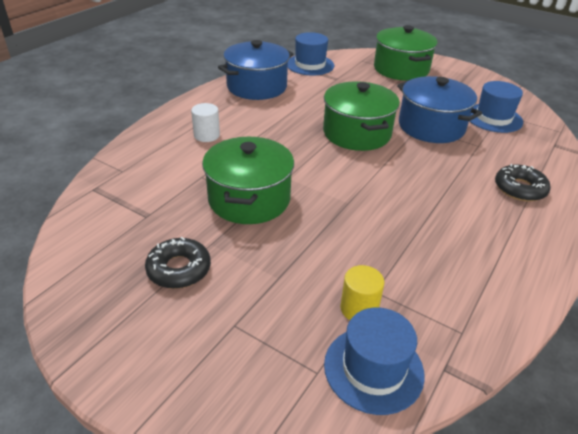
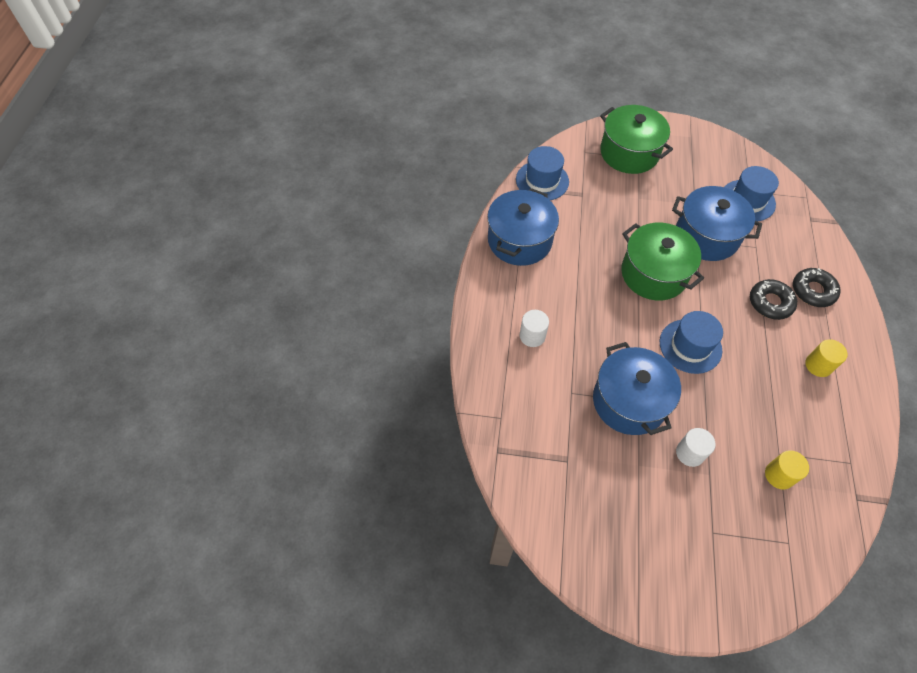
camera: 25 degrees left, 20 degrees up
black donut [145,237,211,289] -> black donut moved to [750,279,797,320]
green pot [202,137,294,224] -> blue pot [593,342,681,435]
blue hat [324,308,425,415] -> blue hat moved to [660,311,723,374]
none -> white cylinder [676,428,716,467]
none -> yellow cylinder [805,339,848,377]

